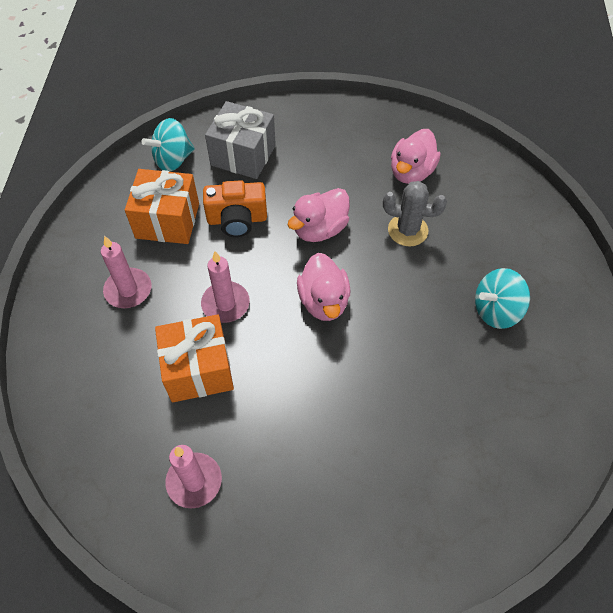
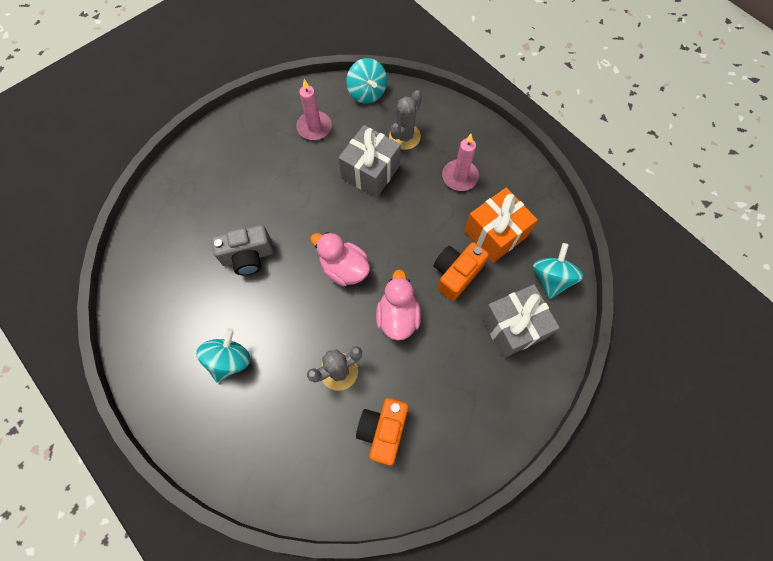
camera: 135 degrees right, 10 degrees up
orange gift [155,314,234,402] -> grey gift [338,125,401,198]
pink candle [201,251,250,323] -> none
pink duck [391,129,440,184] -> orange camera [356,398,408,465]
none -> grey camera [211,225,273,275]
none -> turquoise spinning top [346,58,387,104]
none -> grey cactus [389,90,422,150]

